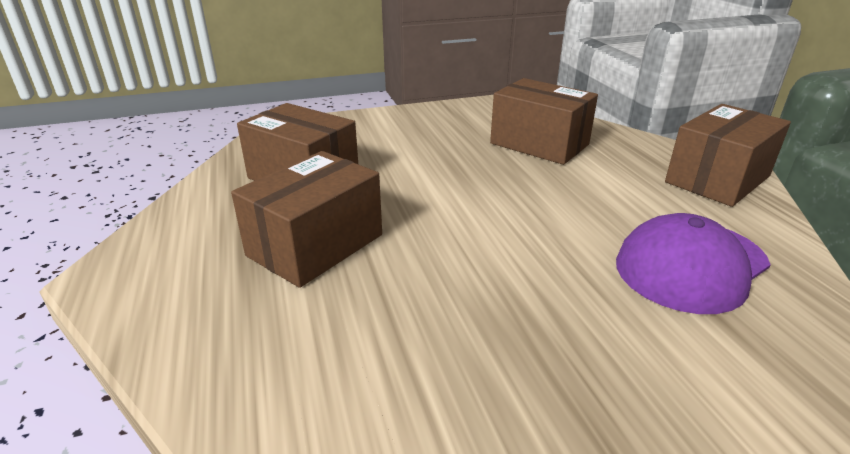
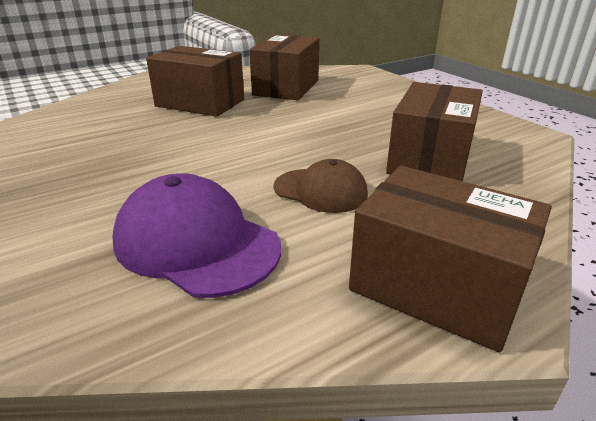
camera: 75 degrees right, 0 degrees up
none -> brown cap [274,159,368,213]

